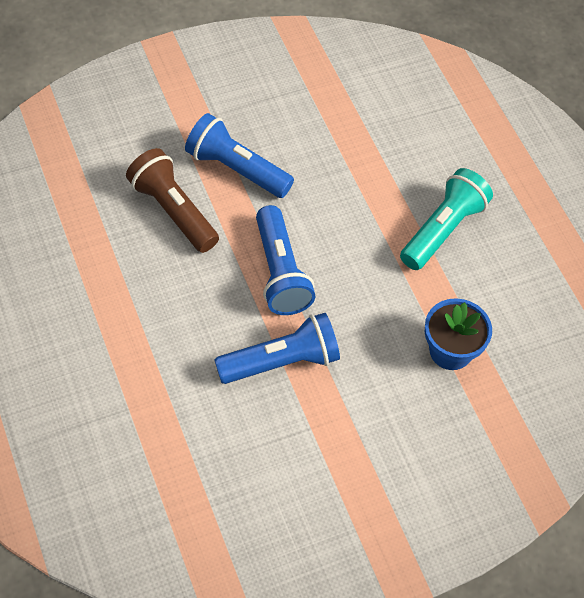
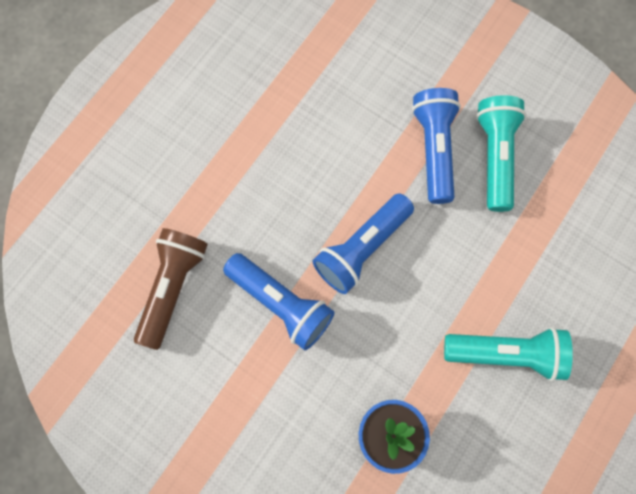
camera: 60 degrees right, 15 degrees up
brown flashlight [126,148,219,253] -> brown flashlight moved to [134,228,208,350]
none -> turquoise flashlight [476,95,526,212]

